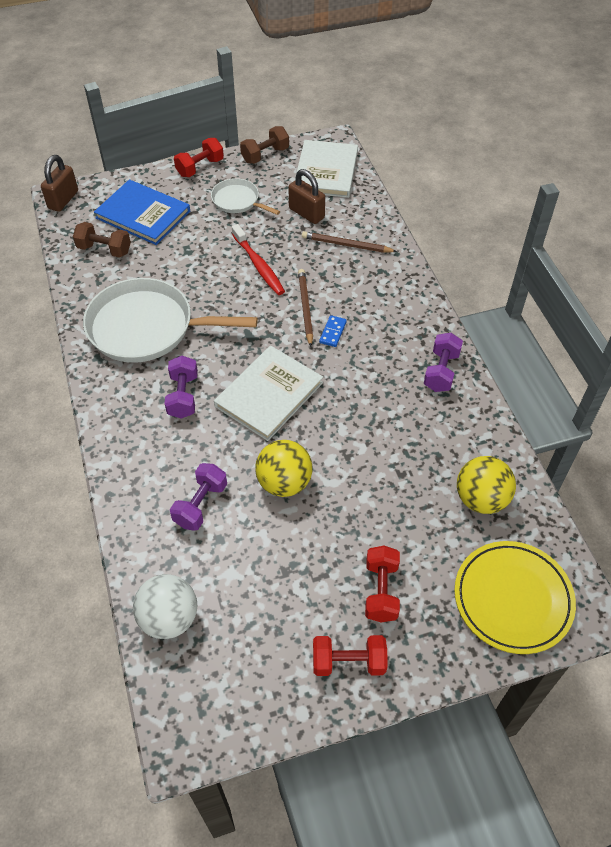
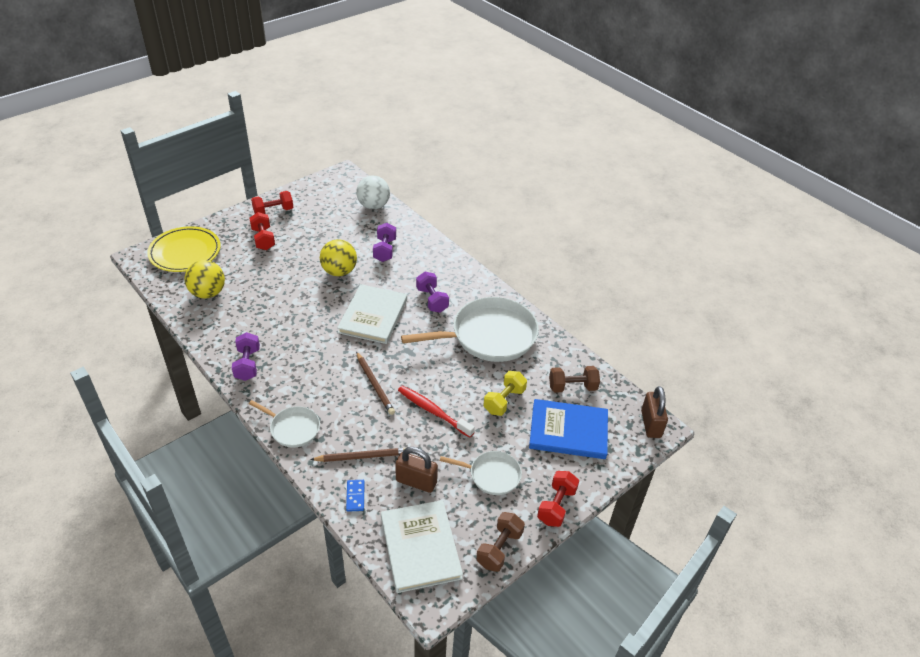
camera: 155 degrees right, 10 degrees down
blue domino [319,315,347,347] -> blue domino moved to [346,480,365,512]
none -> white pan [249,400,320,448]
none -> yellow dumbbell [483,371,527,416]

